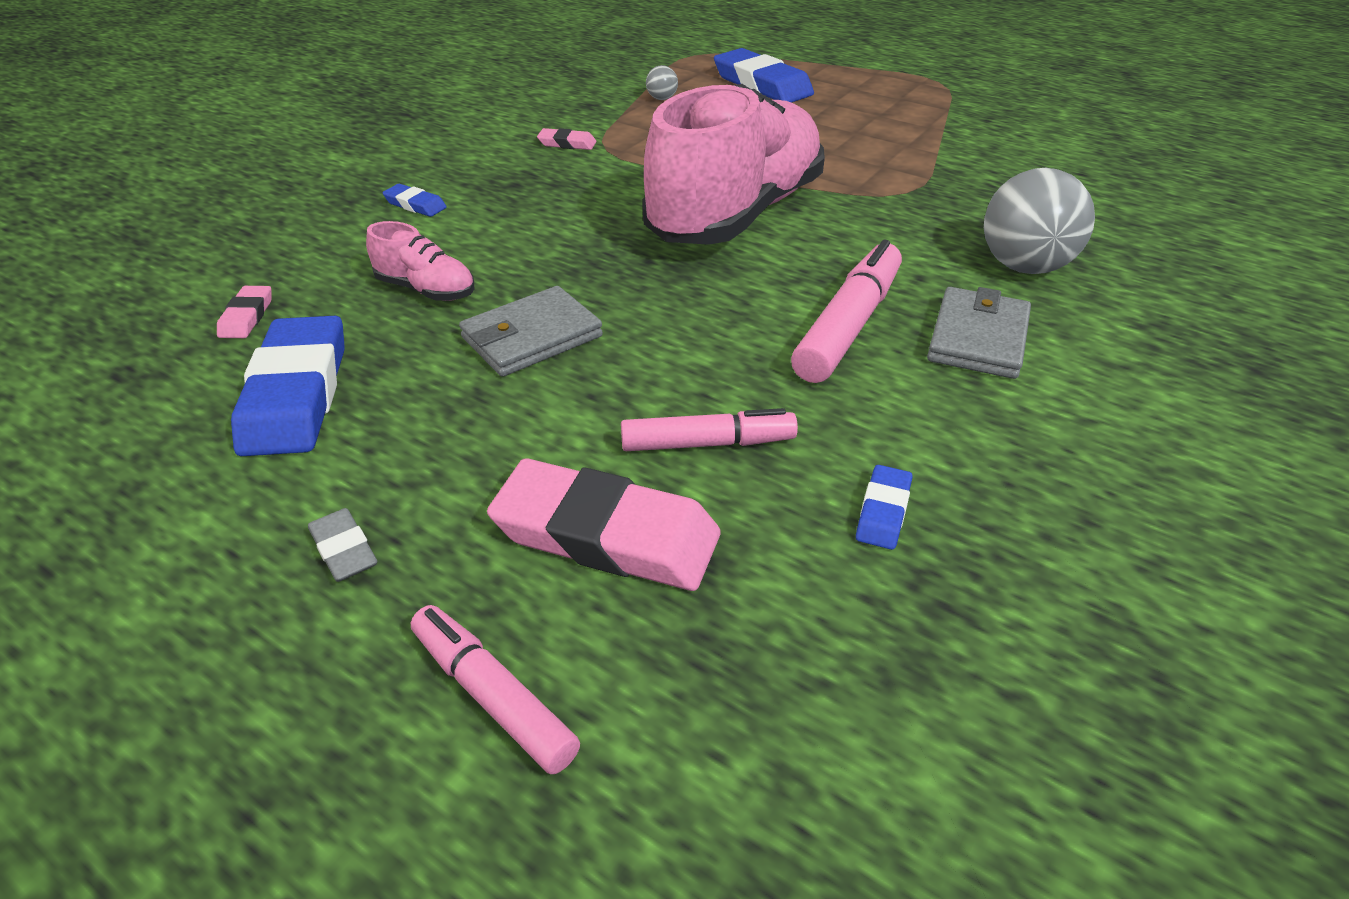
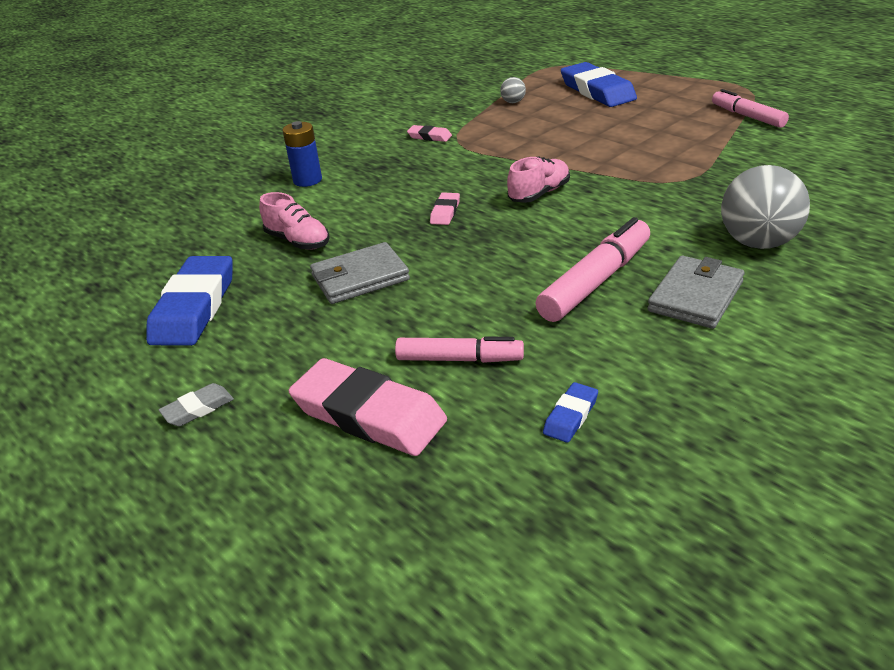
camera: 15 degrees right, 5 degrees down
pink eraser [217,286,272,338] -> pink eraser moved to [430,192,460,225]
grey eraser [308,508,377,582] -> grey eraser turned 75 degrees clockwise [159,383,234,426]
blue eraser [382,184,447,217] -> blue battery [282,121,322,187]
pink marker [411,605,580,774] -> pink marker moved to [712,89,789,128]
pink shoe [642,84,825,245] -> pink shoe [507,157,570,203], size x0.41

